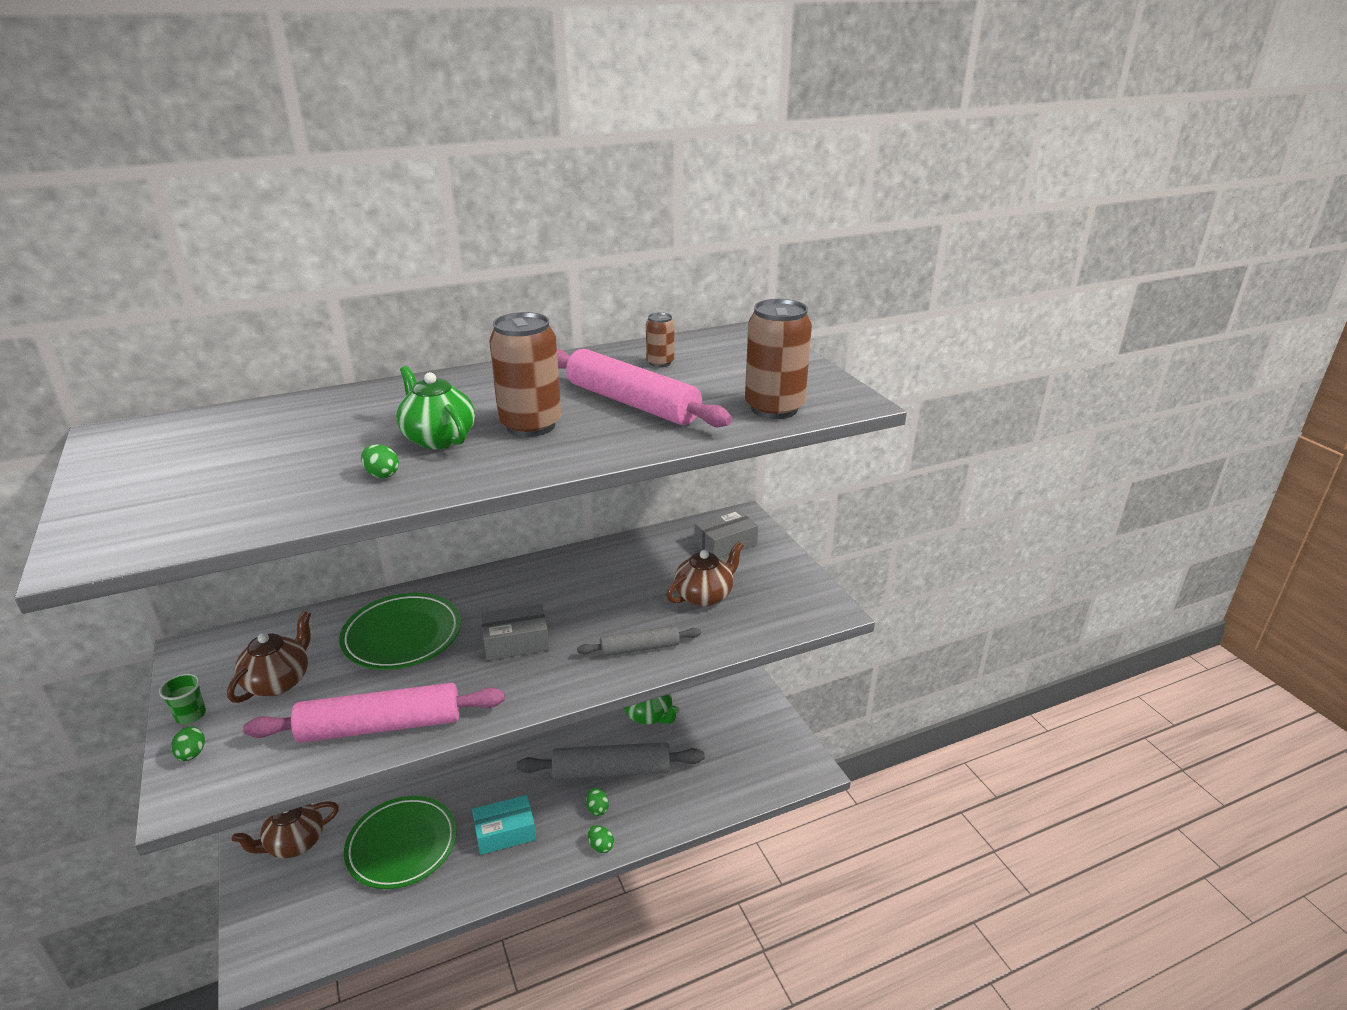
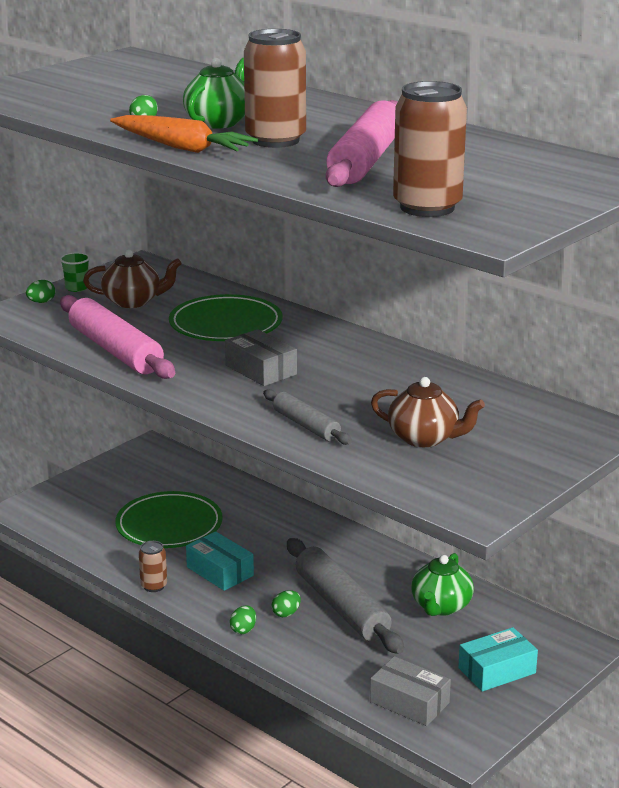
camera: 65 degrees right, 5 degrees down
brown teapot [232,801,339,858] -> none
brown can [646,312,674,368] -> brown can moved to [139,541,167,592]
grey box [694,510,758,558] -> grey box moved to [370,656,451,726]
none -> orange carrot [110,115,258,153]
none -> turquoise box [458,627,538,692]

